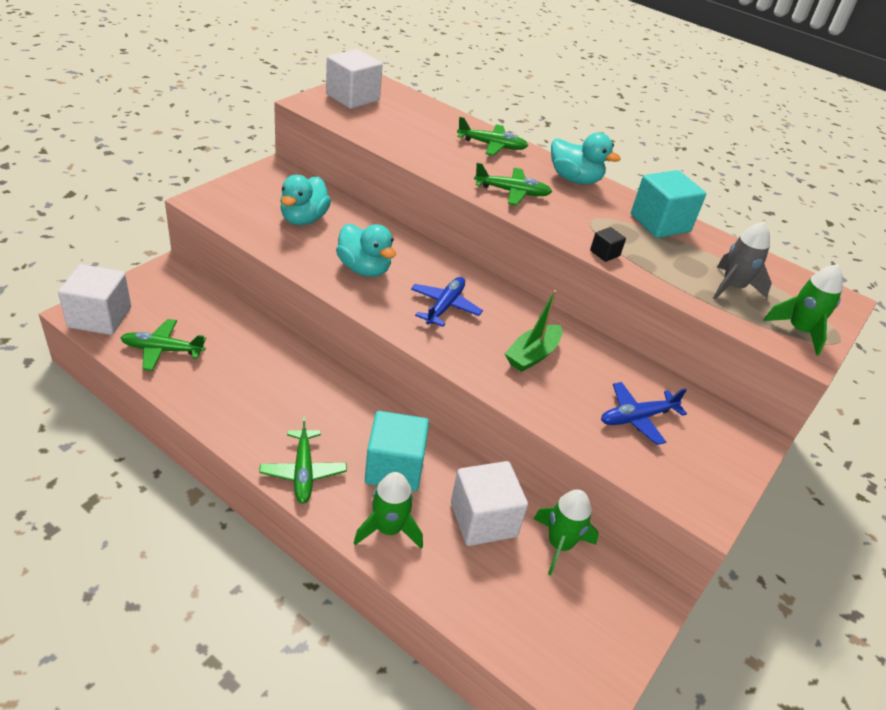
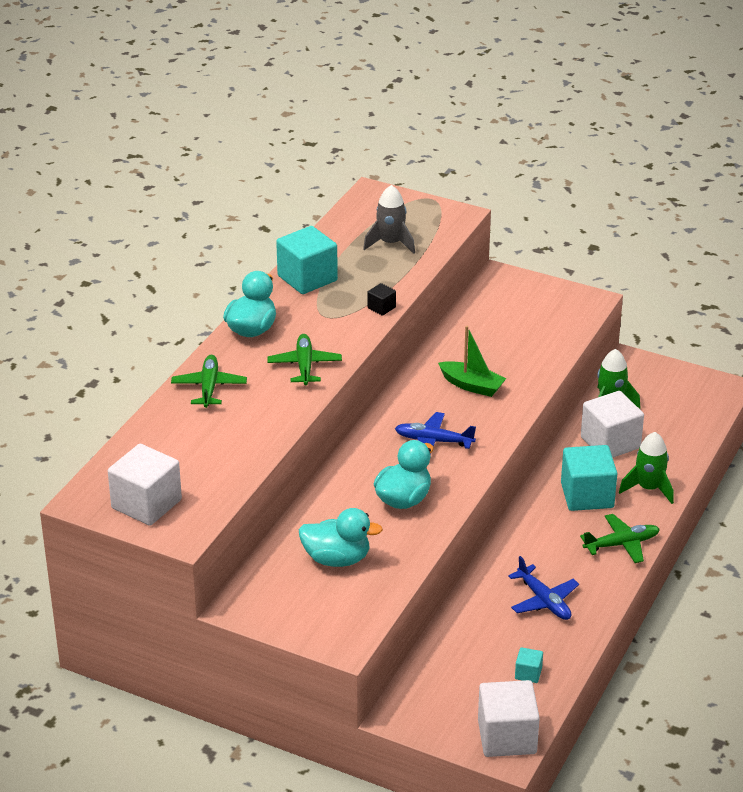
camera: 95 degrees left, 5 degrees down
green plane [121,319,206,371] -> turquoise cube [515,647,543,683]
blue plane [601,382,687,445] -> blue plane moved to [508,556,579,620]
green rocket [764,264,843,356] -> none

